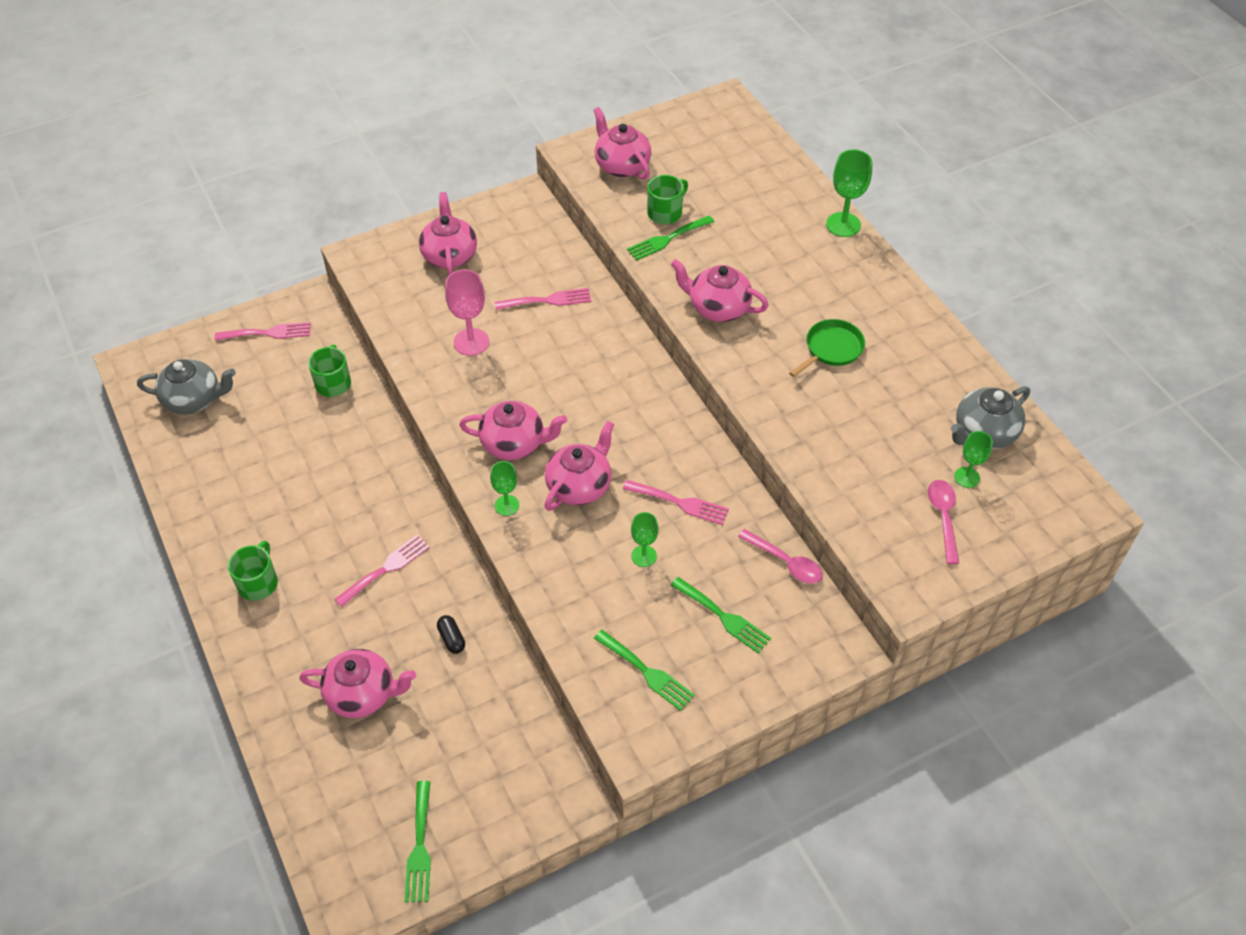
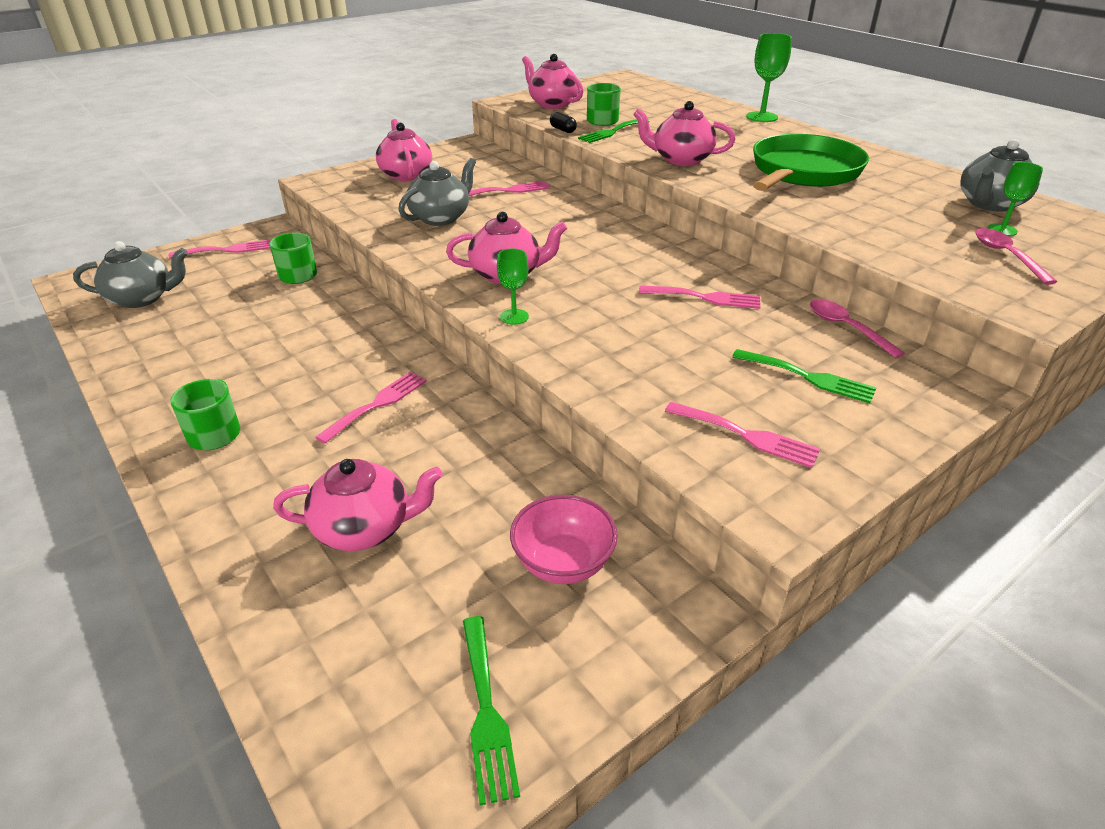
camera: 10 degrees left, 15 degrees down
black capsule [437,615,465,654] -> black capsule moved to [550,112,577,133]
pink goblet [445,269,489,356] -> grey teapot [399,158,476,226]
pink teapot [544,421,614,511] -> none
green fork [594,630,695,711] -> pink fork [665,402,820,468]
green goblet [631,512,659,567] -> none
pink spoon [738,529,823,584] -> pink spoon turned 150 degrees counterclockwise [810,299,905,358]
green pan [789,319,865,377] -> green pan [753,134,869,191], size x1.93
none -> pink bowl [510,495,618,584]

